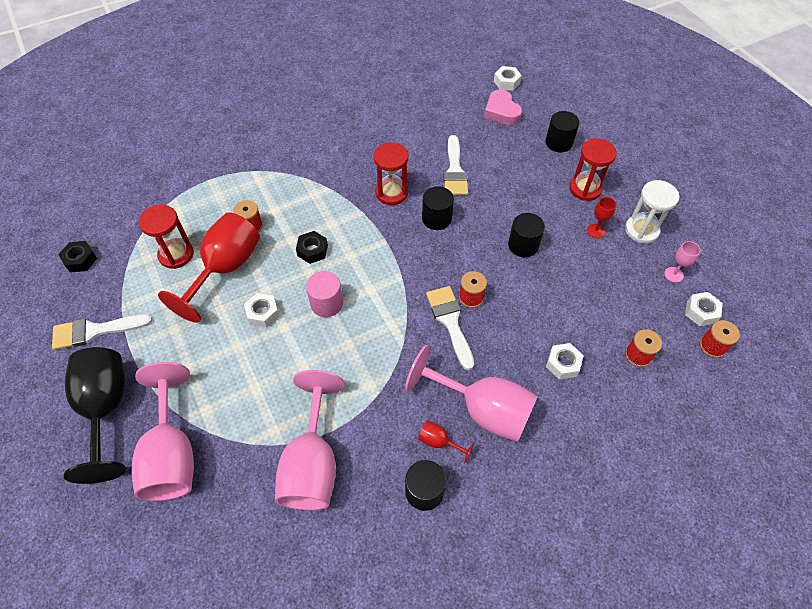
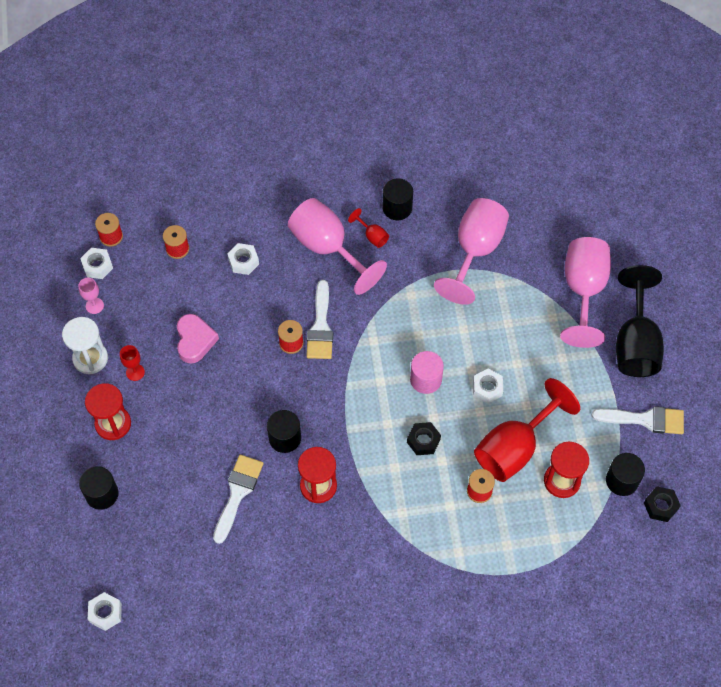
camera: 160 degrees left, 5 degrees up
pink heart [484,89,522,125] -> pink heart moved to [177,314,219,363]
black cylinder [508,213,545,257] -> black cylinder moved to [606,453,645,496]

